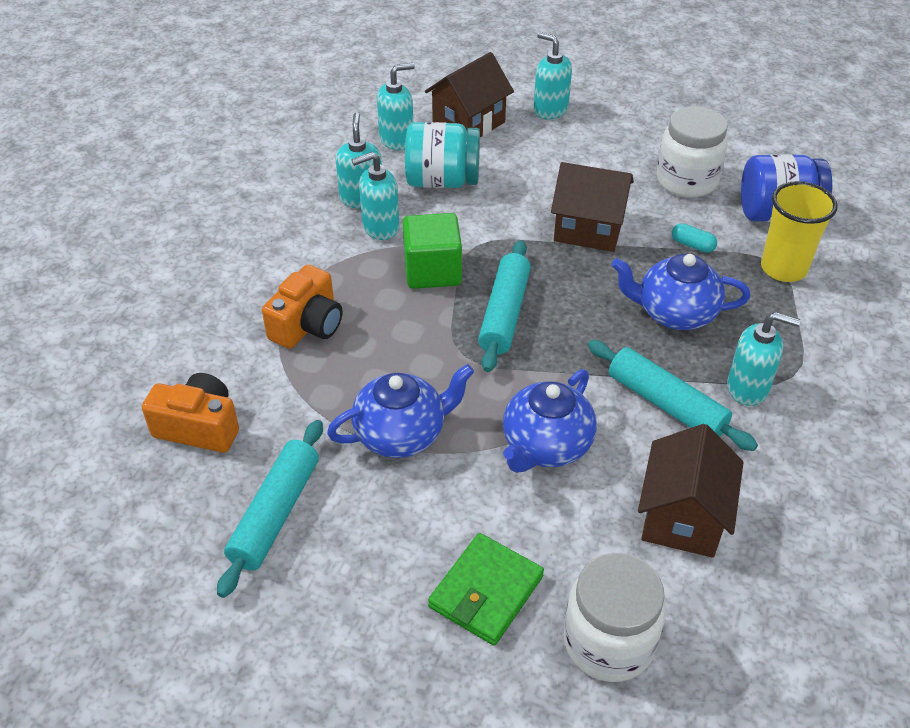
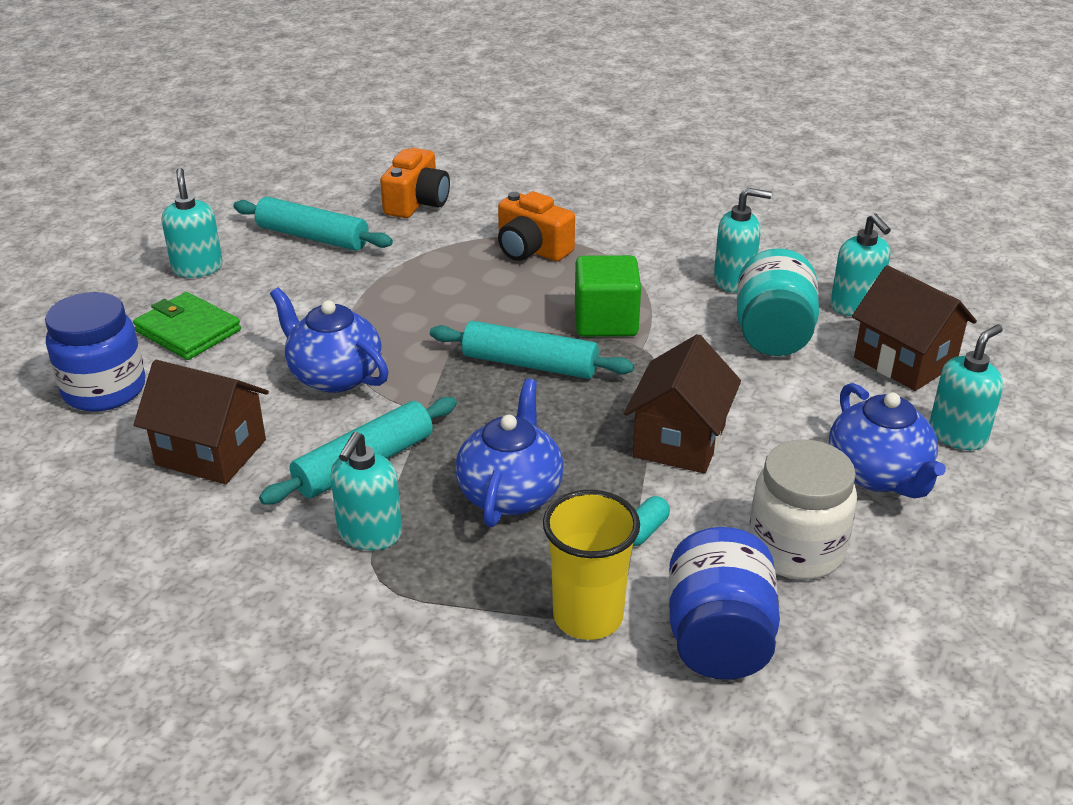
camera: 95 degrees right, 10 degrees down
blue teapot [327,364,474,458] -> blue teapot moved to [829,383,946,498]
turquoise soap dispenser [352,152,399,240] -> turquoise soap dispenser moved to [162,168,223,278]
white jar [563,553,666,682] -> blue jar [45,292,146,412]

